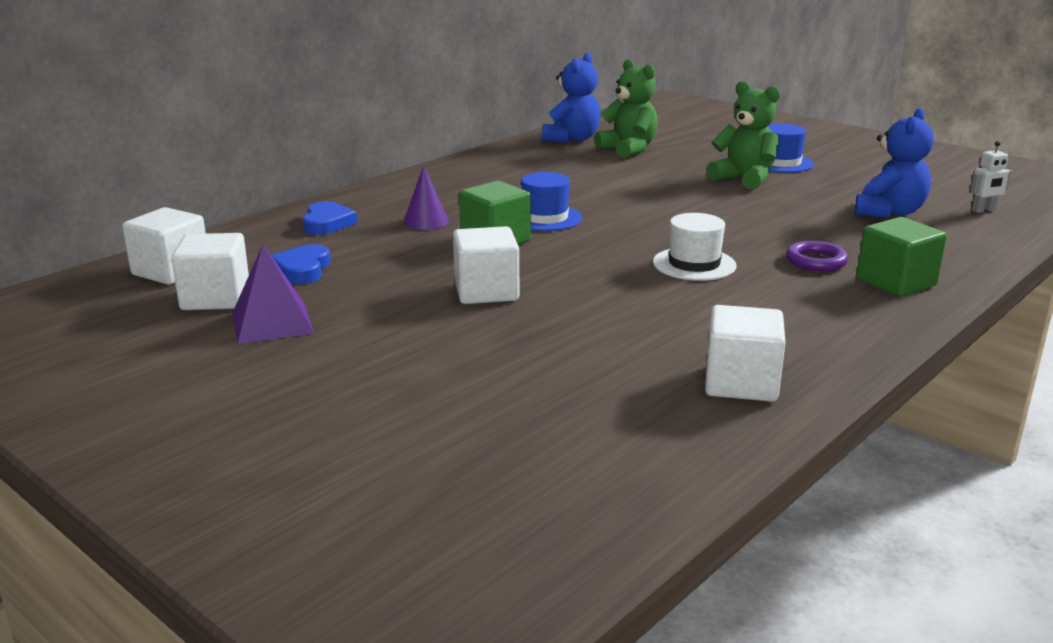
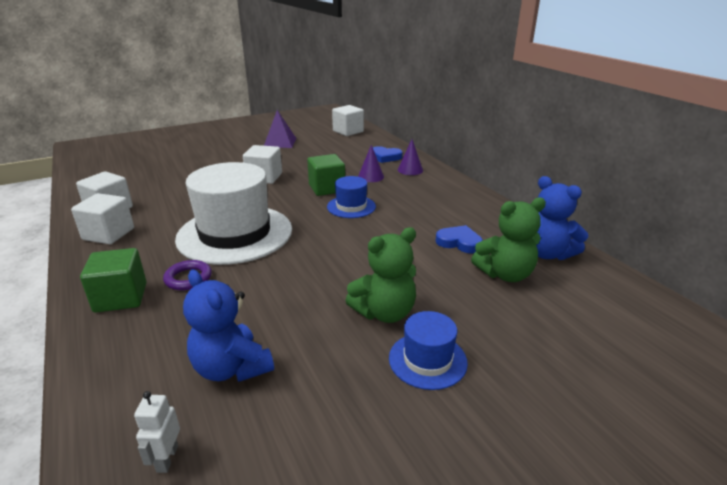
camera: 110 degrees right, 5 degrees up
white cube [171,233,249,310] -> white cube moved to [71,193,134,244]
blue heart [271,244,331,284] -> blue heart moved to [435,225,483,254]
white hat [653,213,736,281] -> white hat [175,162,292,265], size x2.10
none -> purple cone [398,139,423,175]

